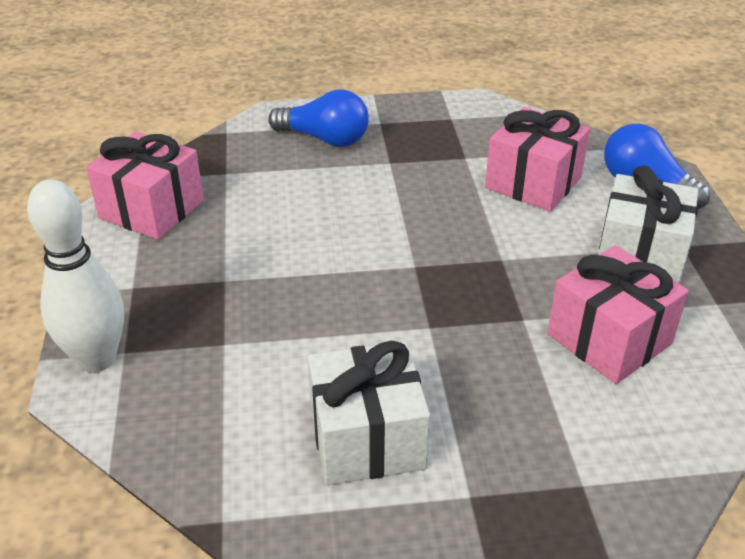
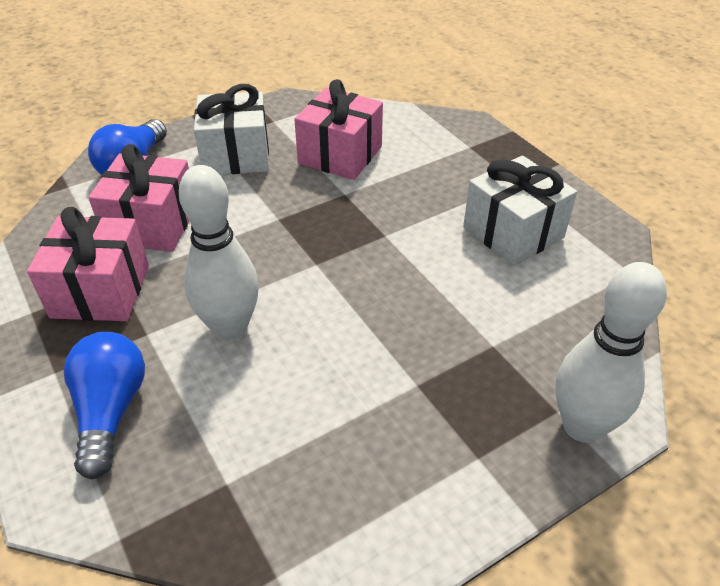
camera: 115 degrees left, 5 degrees up
pink gift [86,131,204,240] -> pink gift moved to [27,207,149,321]
none -> white bowling pin [179,165,259,341]

